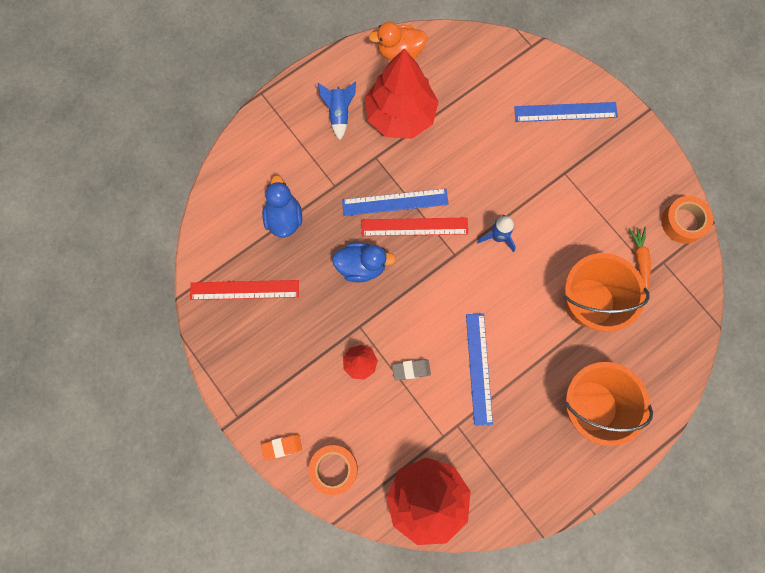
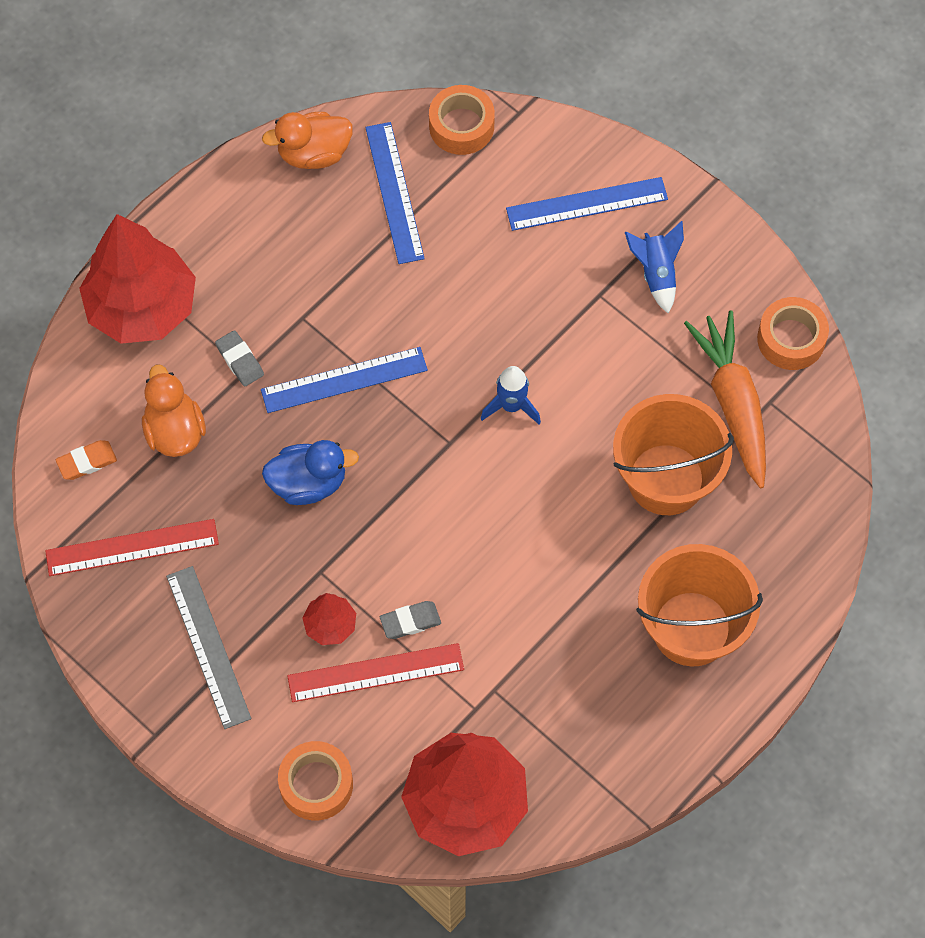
camera: 10 degrees left, 10 degrees down
orange eraser [261,434,302,460] -> orange eraser moved to [56,440,117,480]
blue duck [262,175,302,237] -> orange duck [142,365,206,457]
blue rocket [318,82,356,140] -> blue rocket moved to [625,221,684,314]
red ruler [362,217,468,236] -> red ruler moved to [287,643,464,702]
red tree [365,49,439,139] -> red tree moved to [79,214,196,344]
blue ruler [466,313,493,426] -> blue ruler moved to [365,122,425,264]
orange carrot [628,227,651,290] -> orange carrot [684,310,766,488], size x1.87
none -> grey ruler [166,566,251,729]
none -> grey eraser [215,330,264,386]
none -> orange tape [429,85,495,155]

